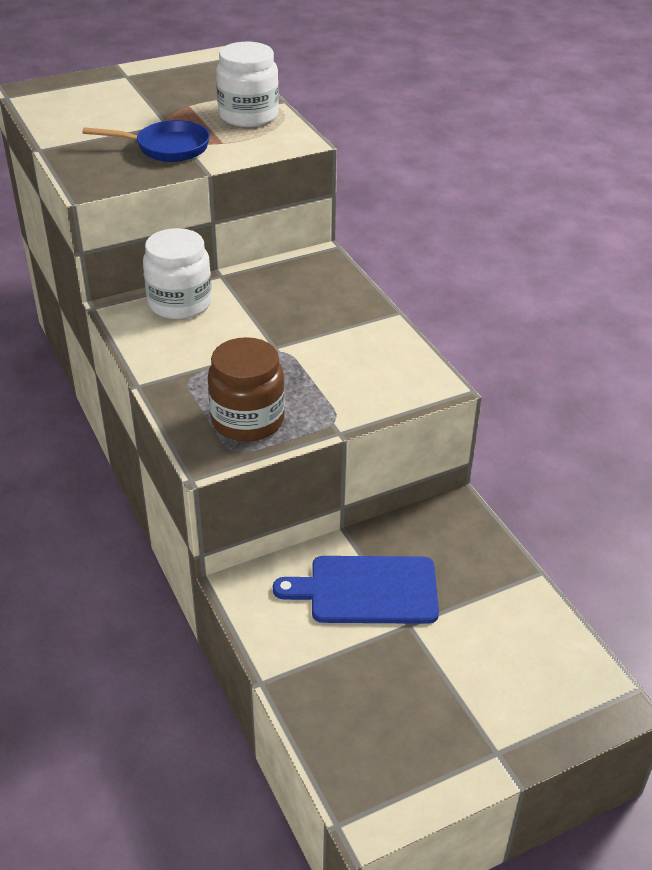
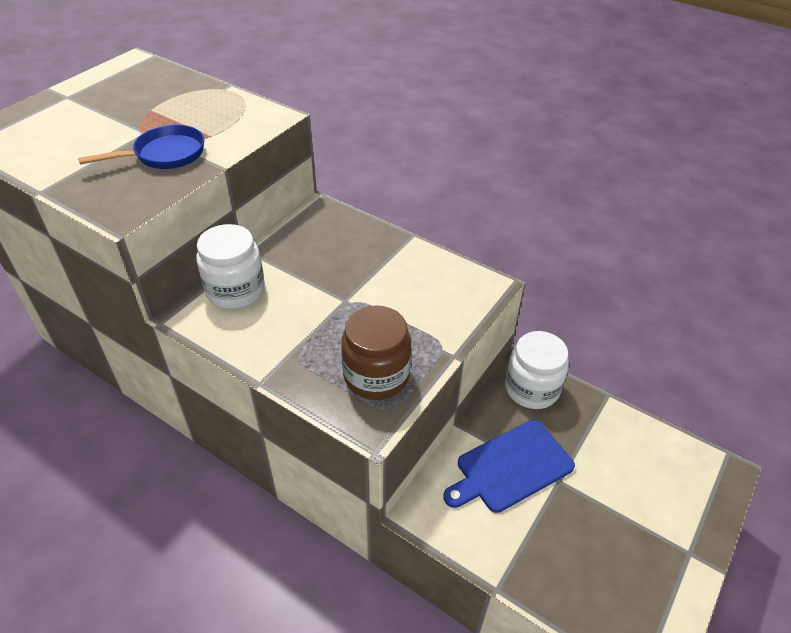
camera: 30 degrees left, 5 degrees up
white jar [216,42,279,127] -> white jar moved to [505,331,569,409]

